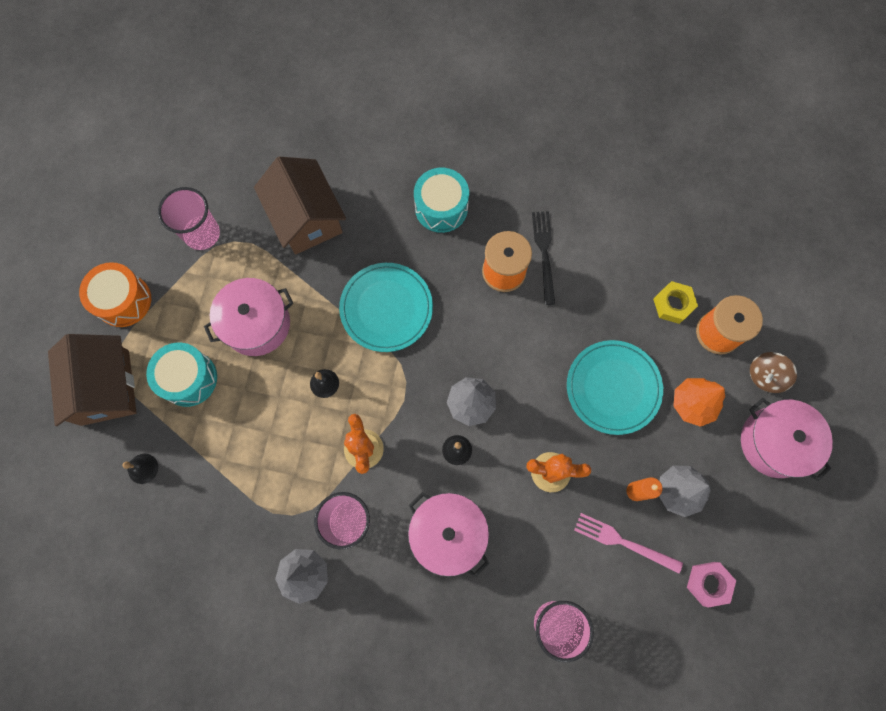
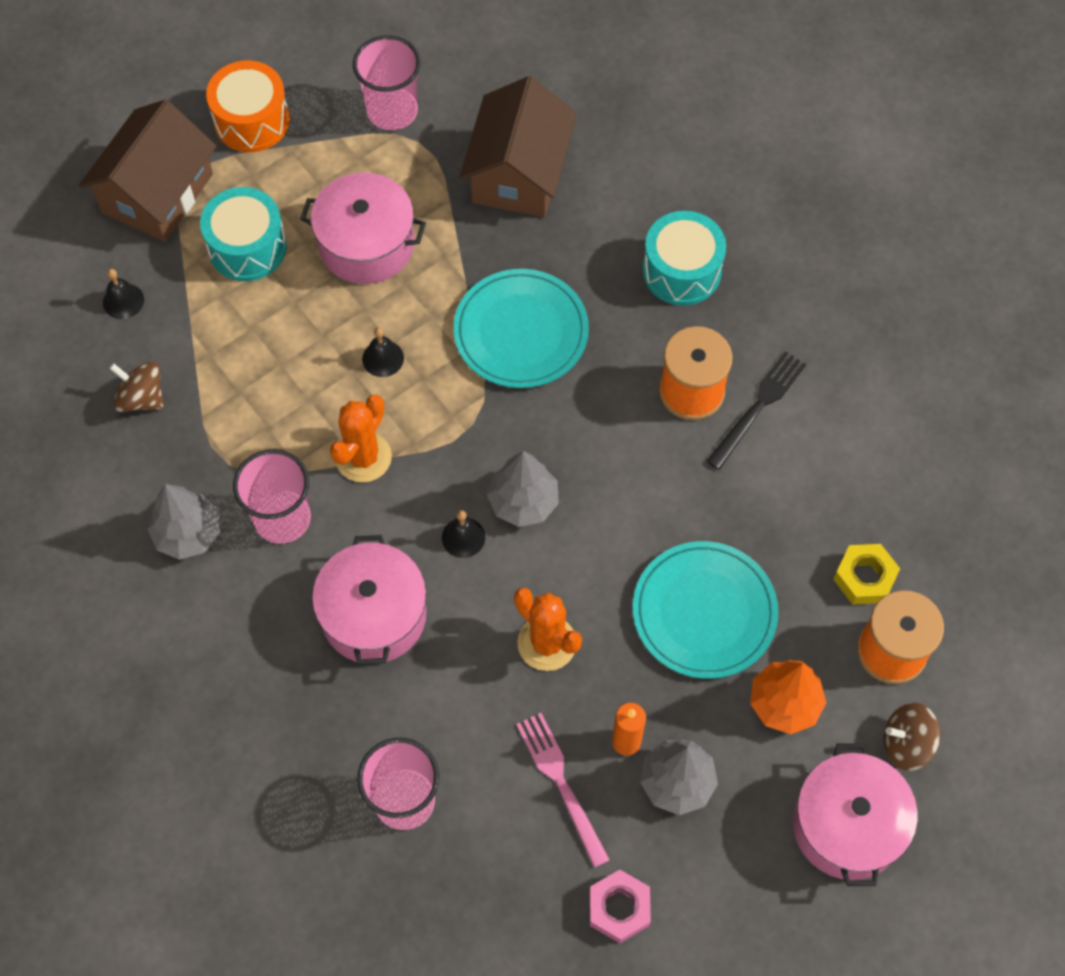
camera: 40 degrees right, 10 degrees down
none -> brown spinning top [109,362,164,412]

